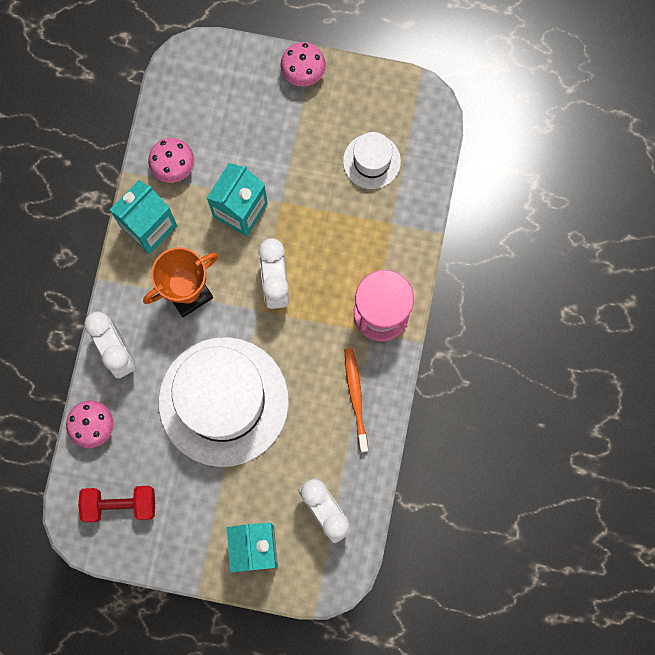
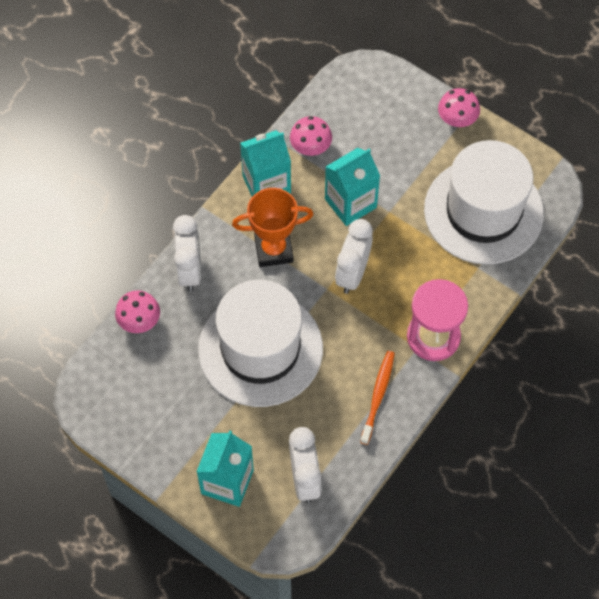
camera: 25 degrees right, 15 degrees down
red dumbbell [78,486,155,522] -> none
white hat [343,132,401,189] -> white hat [424,140,544,265], size x2.18

